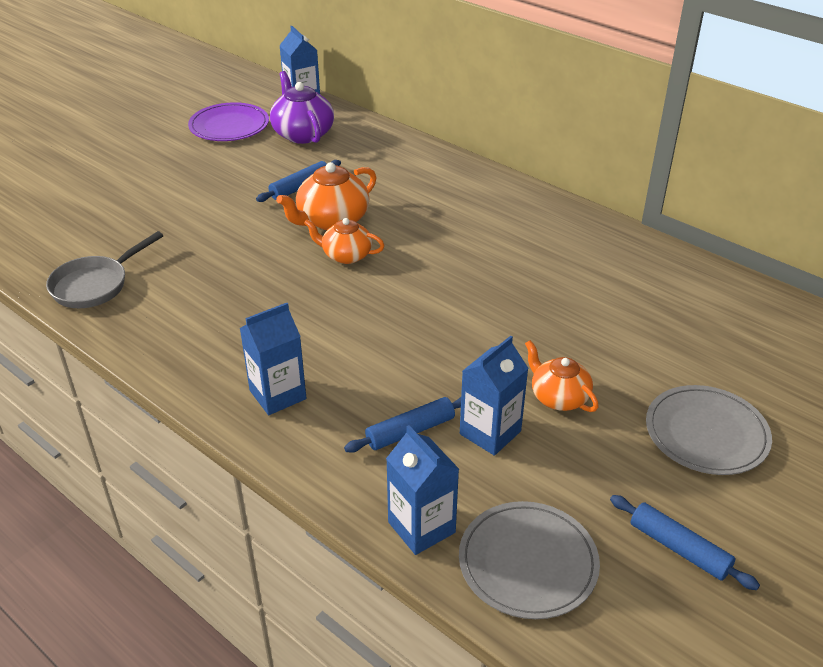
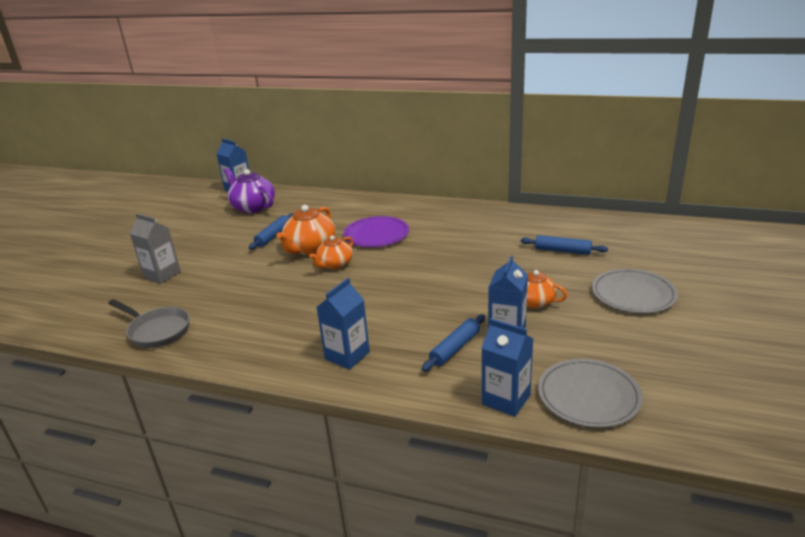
camera: 20 degrees left, 10 degrees down
grey pan [46,231,163,308] -> grey pan turned 75 degrees counterclockwise [108,299,190,348]
purple plate [188,102,269,141] -> purple plate moved to [343,216,409,247]
orange teapot [304,218,385,264] -> orange teapot turned 45 degrees counterclockwise [309,235,353,269]
blue rolling pin [610,495,760,590] -> blue rolling pin moved to [521,235,608,255]
none -> grey carton [130,213,181,284]

